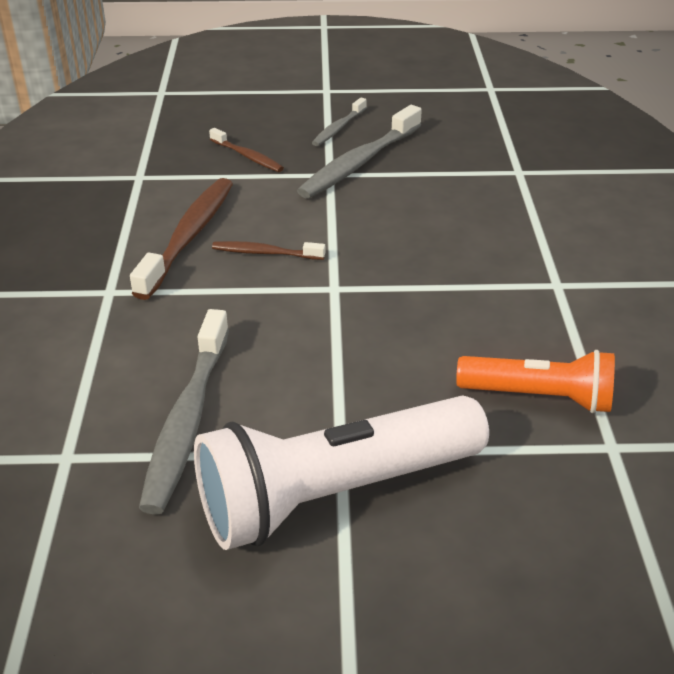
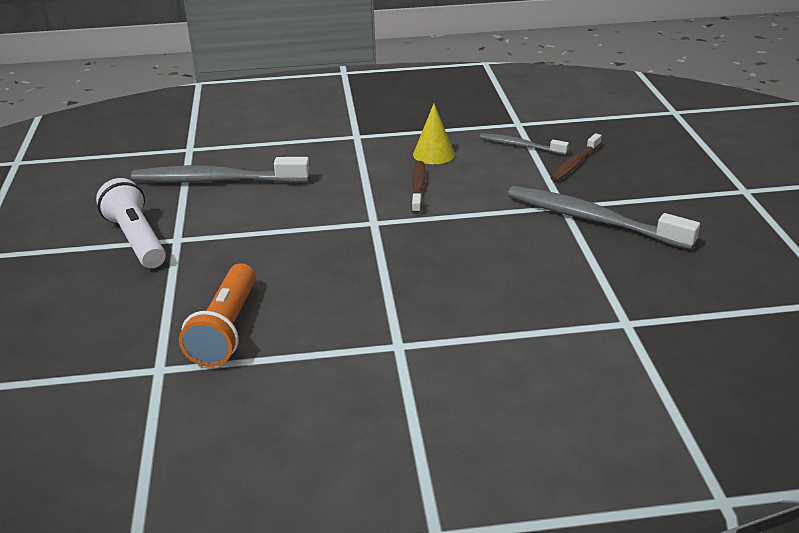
camera: 85 degrees right, 5 degrees down
brown toothbrush [130,178,233,300] -> yellow cone [413,104,455,164]
white flashlight [194,396,489,550] -> white flashlight [96,178,166,268], size x0.59
grey toothbrush [312,98,367,146] -> grey toothbrush moved to [479,133,569,155]

